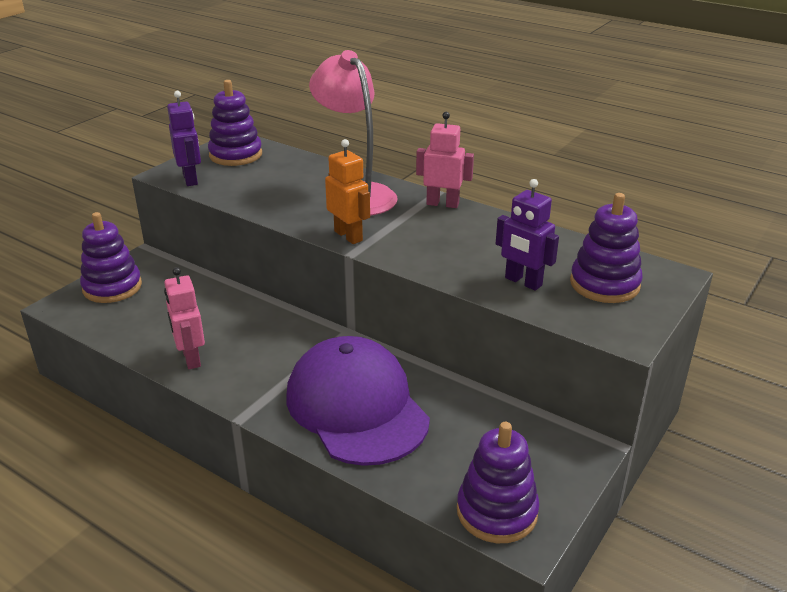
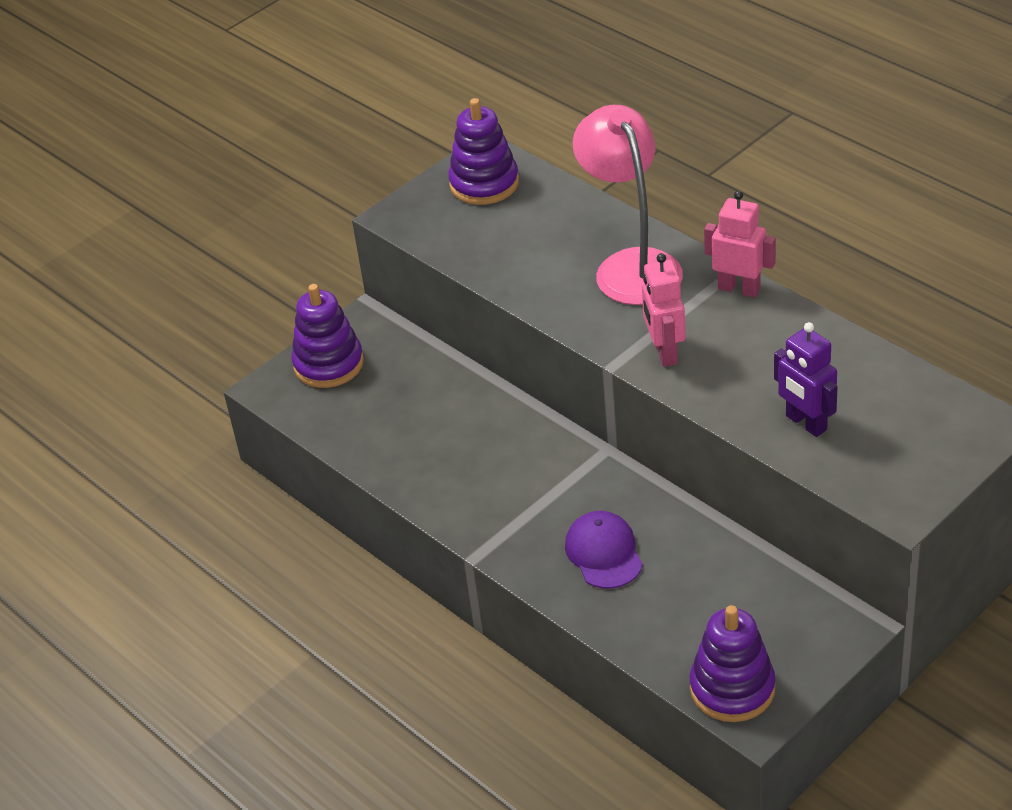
camera: 15 degrees right, 10 degrees up
pink robot [164,267,205,369] -> pink robot moved to [642,253,685,367]
purple robot [167,91,201,186] -> none
purple cap [286,336,430,466] -> purple cap [565,511,643,589], size x0.50
orange robot [325,139,370,244] -> none
purple stacking toy [570,193,643,303] -> none

